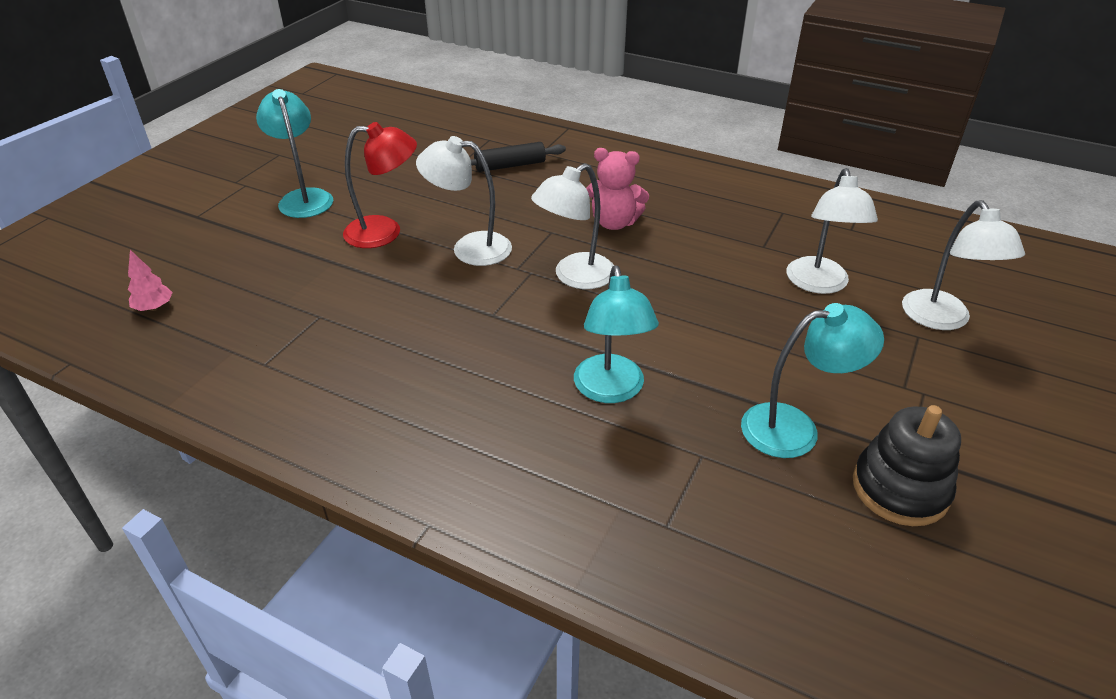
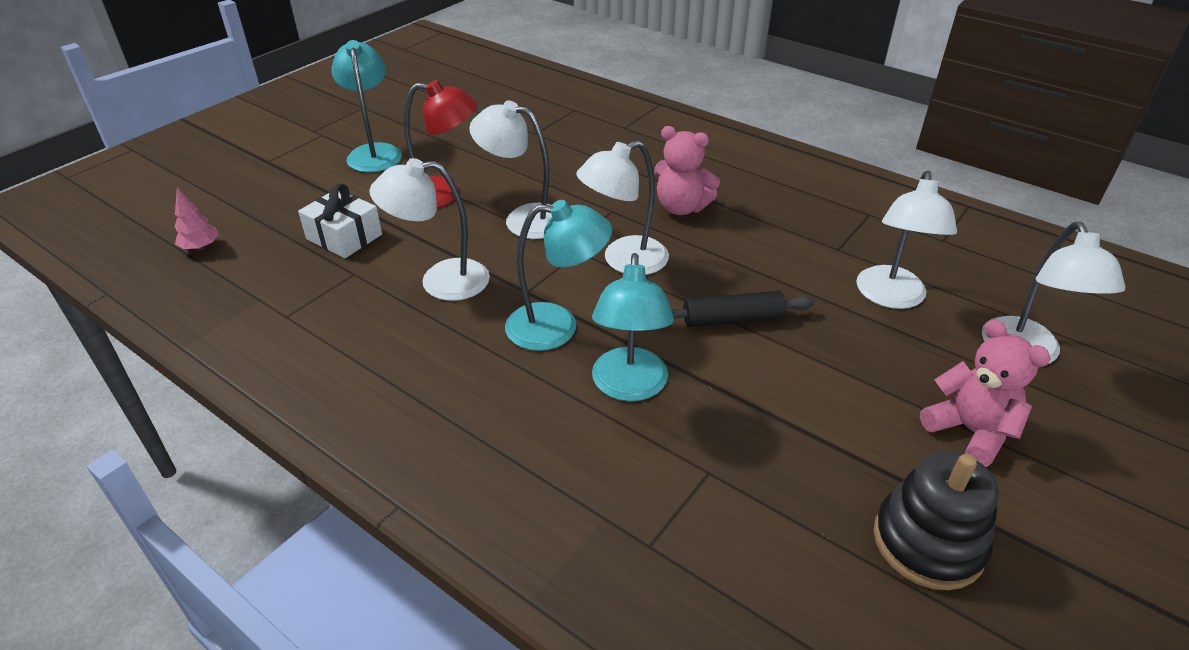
camera: 10 degrees right, 0 degrees up
black rolling pin [471,142,566,172] -> black rolling pin moved to [671,291,814,327]
turquoise lamp [741,303,884,458] -> turquoise lamp moved to [505,200,612,351]
none -> white gift [298,183,382,258]
none -> white lamp [370,158,490,301]
none -> pink teddy bear [920,319,1051,467]

